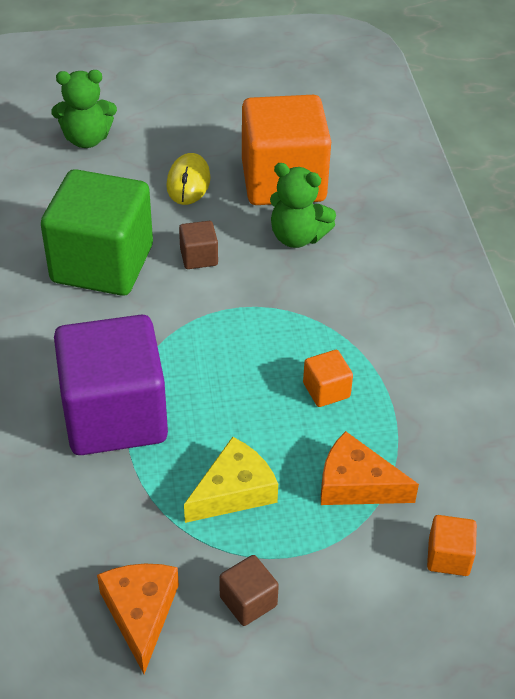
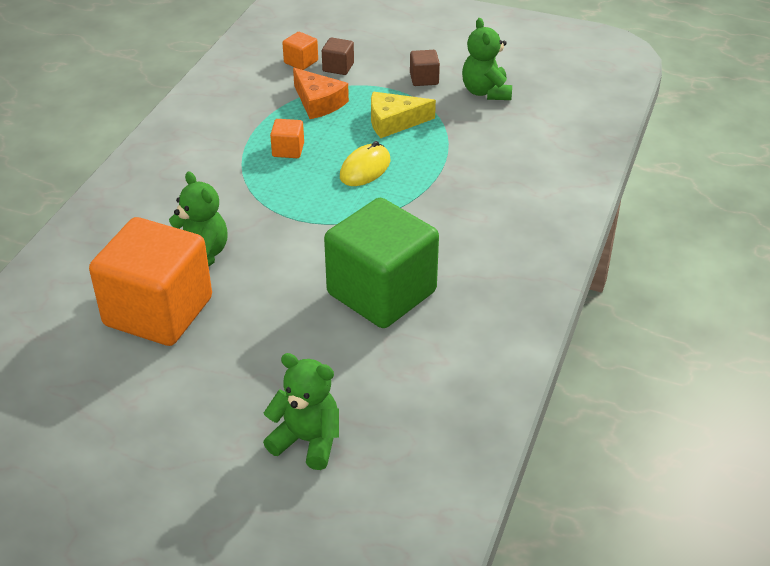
camera: 150 degrees left, 5 degrees down
purple cube [54,315,168,455] -> none
orange cheese [97,564,179,674] -> green teddy bear [462,18,512,100]
yellow mouse [166,153,210,205] -> yellow mouse moved to [340,141,390,186]
brown cube [179,221,218,269] -> brown cube moved to [322,38,354,75]

